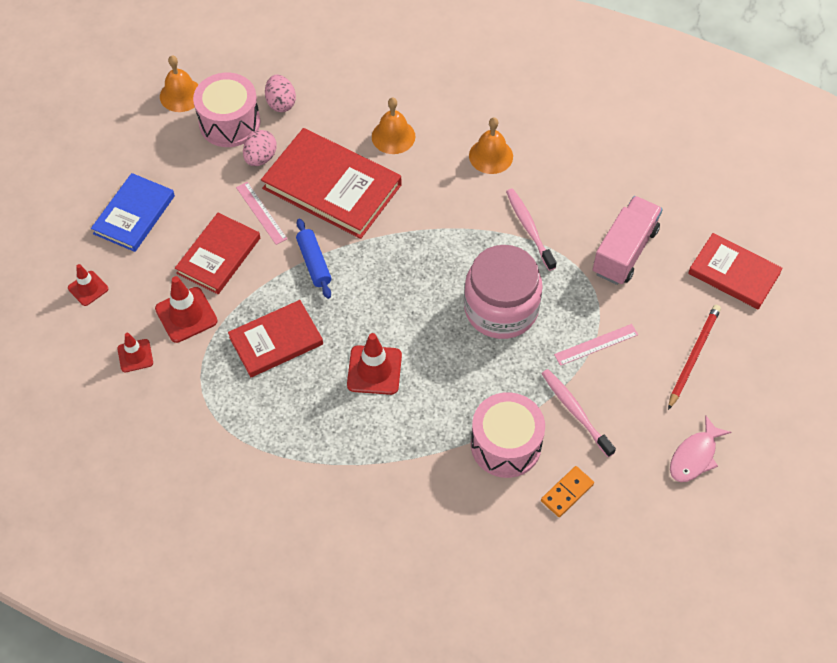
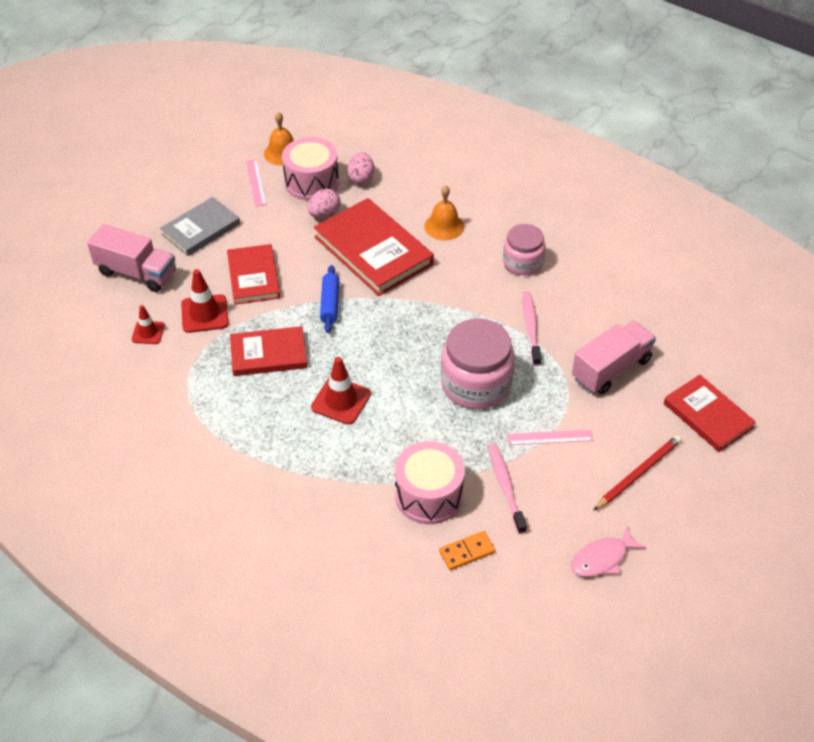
camera: 20 degrees right, 10 degrees down
red traffic cone [68,264,108,306] -> pink truck [87,224,176,292]
blue book [91,173,175,252] -> grey book [160,197,240,256]
red book [175,213,260,294] -> red book turned 60 degrees counterclockwise [227,244,280,305]
pink ruler [236,182,287,245] -> pink ruler moved to [246,159,267,207]
orange bell [469,117,513,174] -> pink jar [503,224,545,275]

